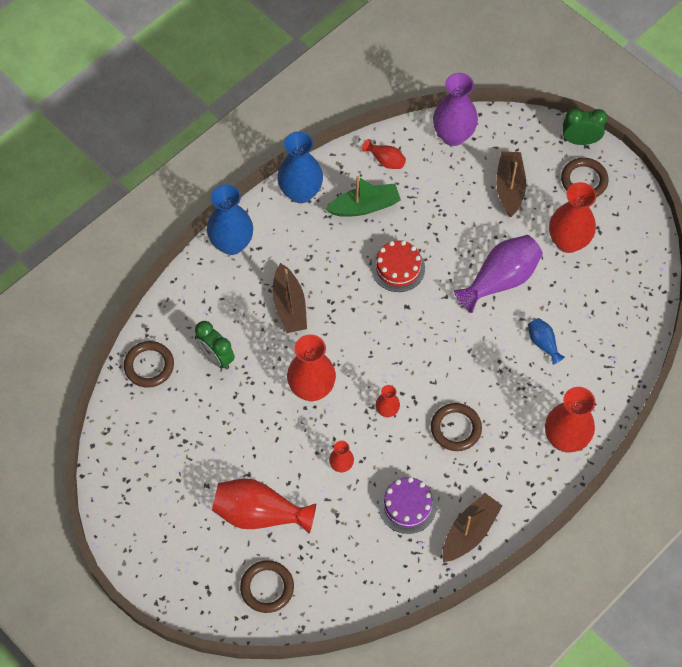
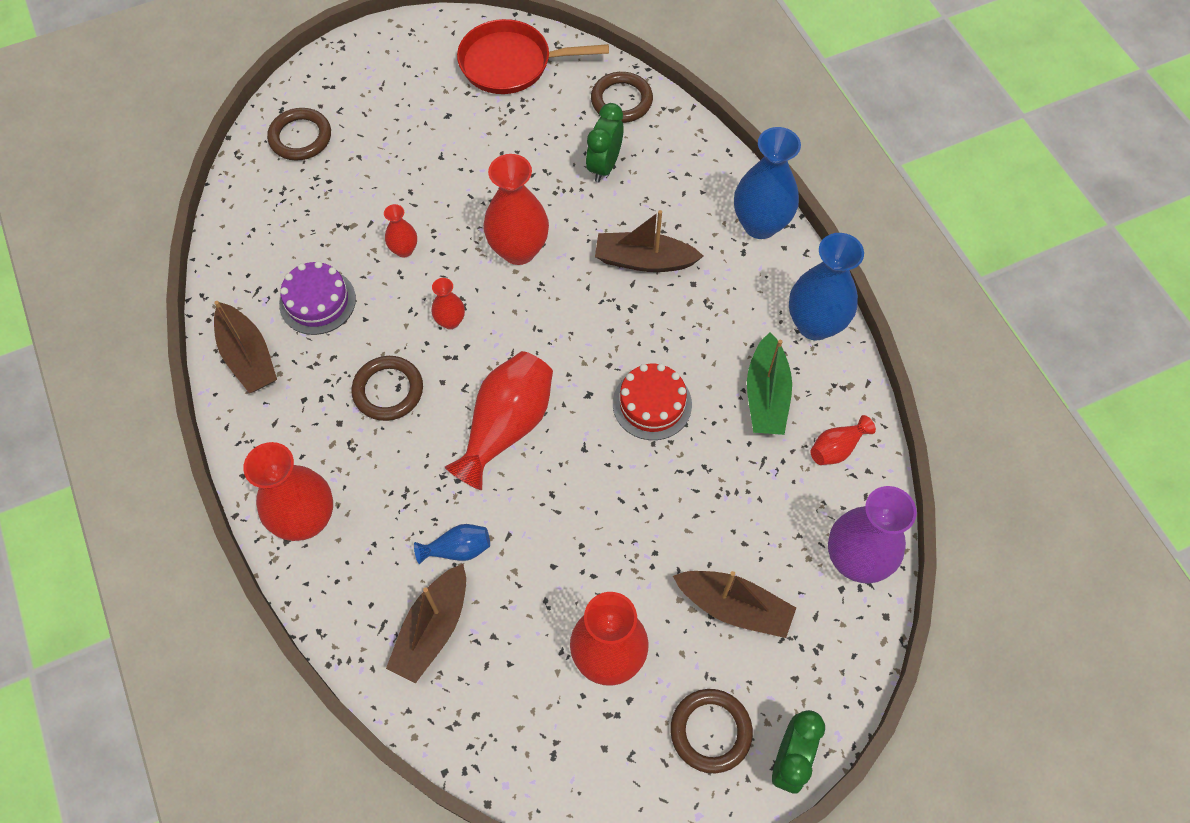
camera: 110 degrees right, 0 degrees up
green clock [195,321,235,369] -> green clock turned 45 degrees counterclockwise [586,103,624,183]
red vase [212,478,316,534] -> red vase moved to [445,351,553,490]
purple vase [454,235,543,313] -> none
none -> brown boat [386,564,466,683]
none -> red pan [457,19,609,94]

